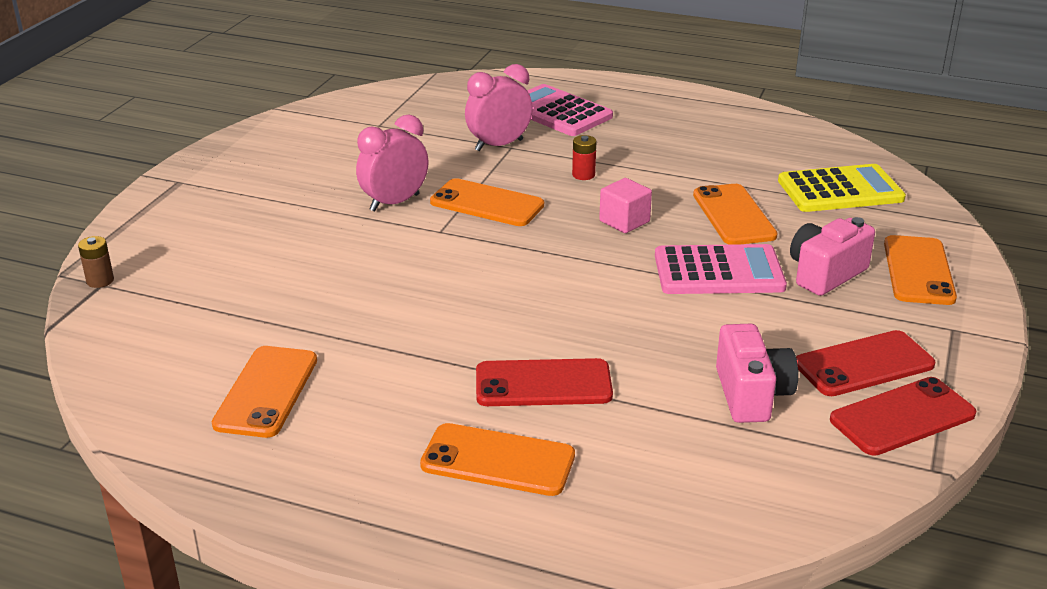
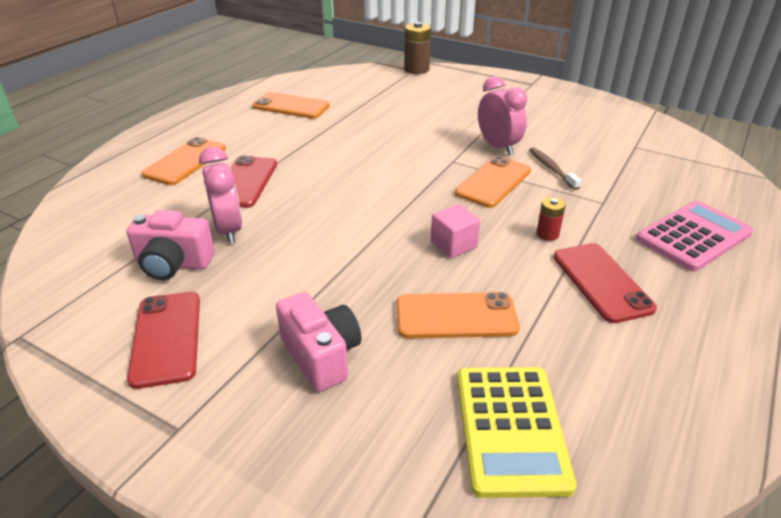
camera: 100 degrees right, 5 degrees up
brown battery [78,236,114,288] -> brown battery [404,22,431,74], size x1.76
pink clock [465,64,533,151] -> pink clock moved to [199,147,242,244]
pink calculator [655,244,787,294] -> none
red phone [830,377,976,456] -> red phone moved to [554,243,657,323]
orange phone [884,235,957,305] -> none
none -> brown toothbrush [529,147,581,190]

